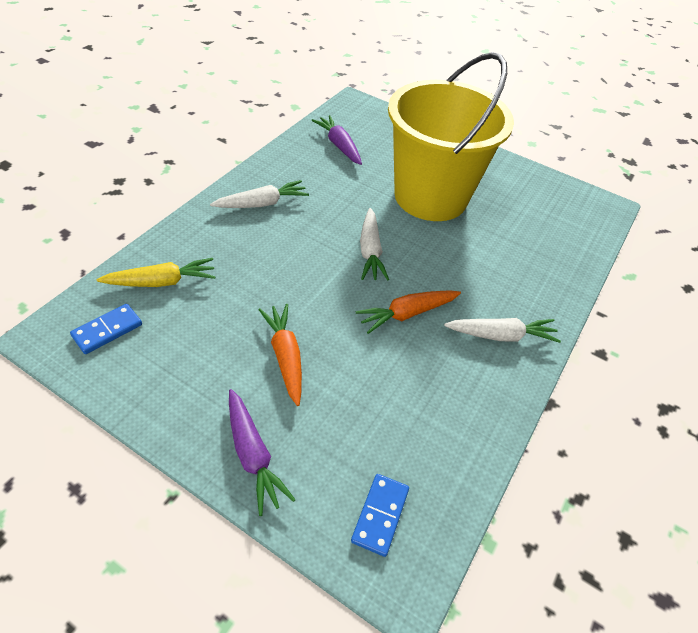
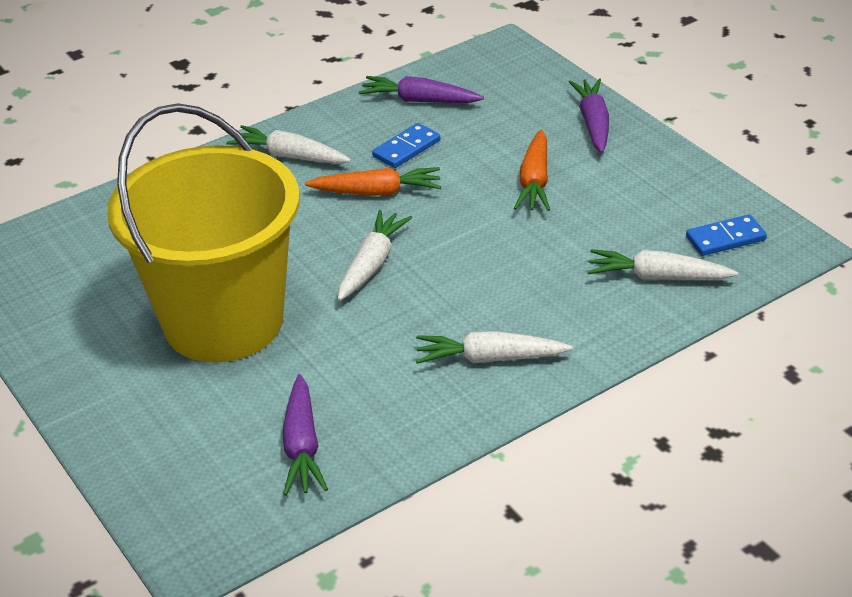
camera: 150 degrees left, 10 degrees down
yellow carrot [97,258,215,287] -> white carrot [588,249,738,280]
blue domino [351,474,409,557] -> blue domino moved to [372,123,440,168]
none -> purple carrot [358,76,484,103]

